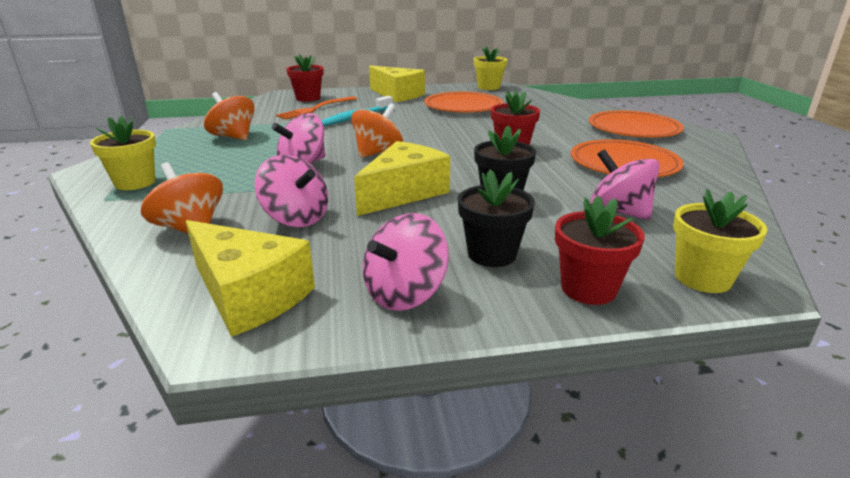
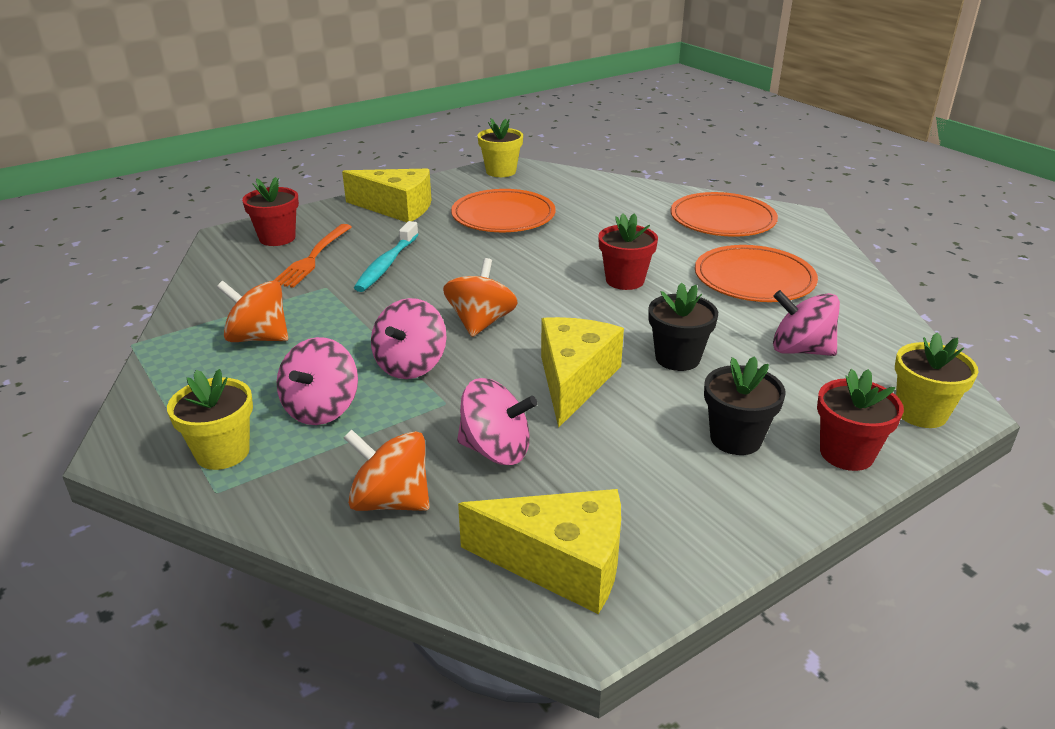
camera: 25 degrees left, 5 degrees up
pink spinning top [363,213,449,311] -> pink spinning top moved to [277,337,358,425]

